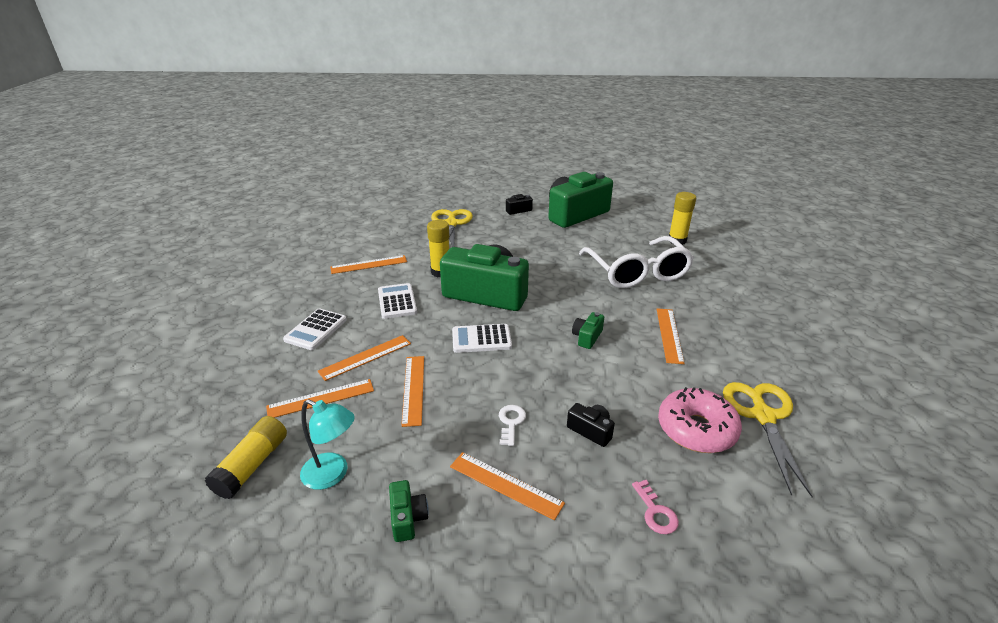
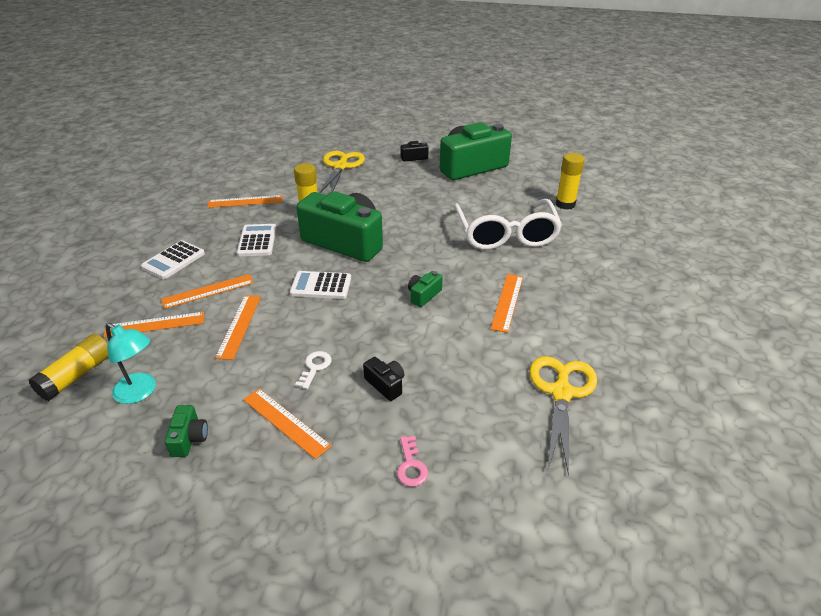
camera: 10 degrees right, 5 degrees up
pink donut [658,387,742,453] -> none

